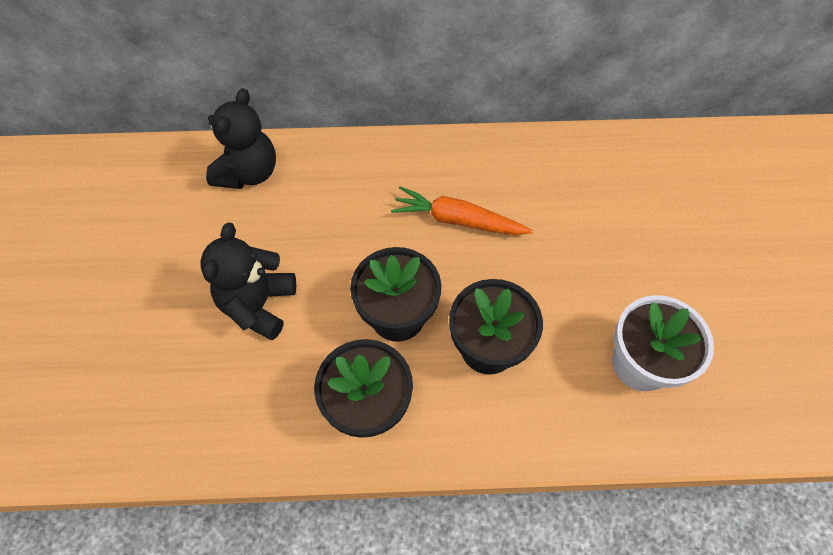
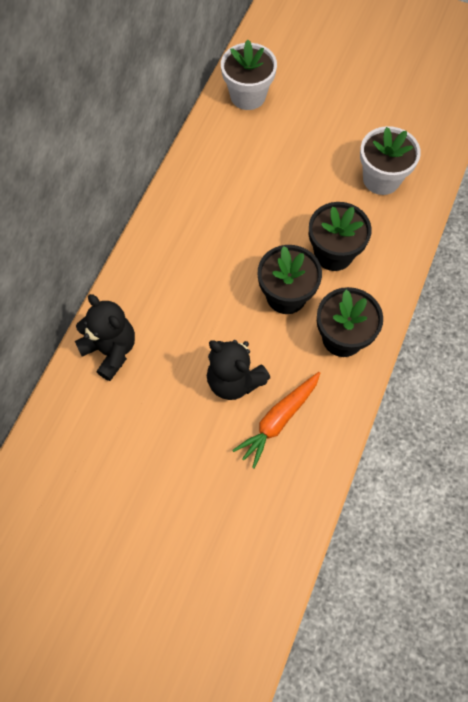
camera: 65 degrees left, 5 degrees up
orange carrot [391,186,533,235] -> orange carrot moved to [232,372,320,469]
none -> white flower pot [221,40,277,110]

